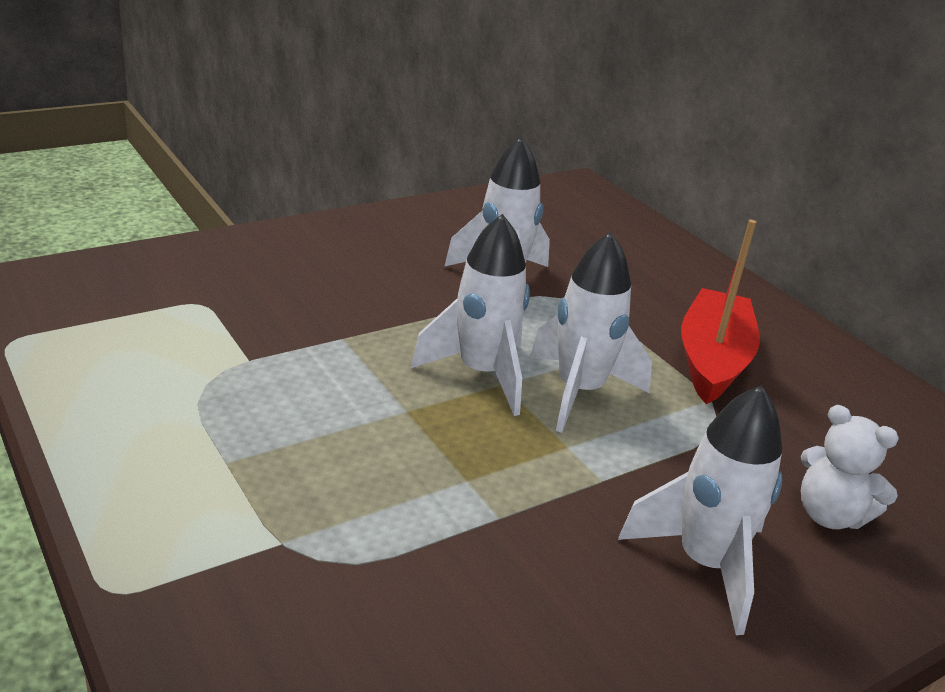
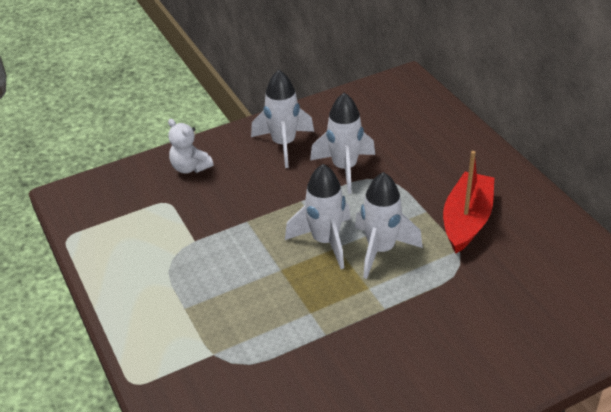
camera: 10 degrees right, 10 degrees up
white rocket [618,385,782,635] -> white rocket moved to [251,70,314,168]
white teddy bear [801,405,899,529] -> white teddy bear moved to [168,119,213,174]

